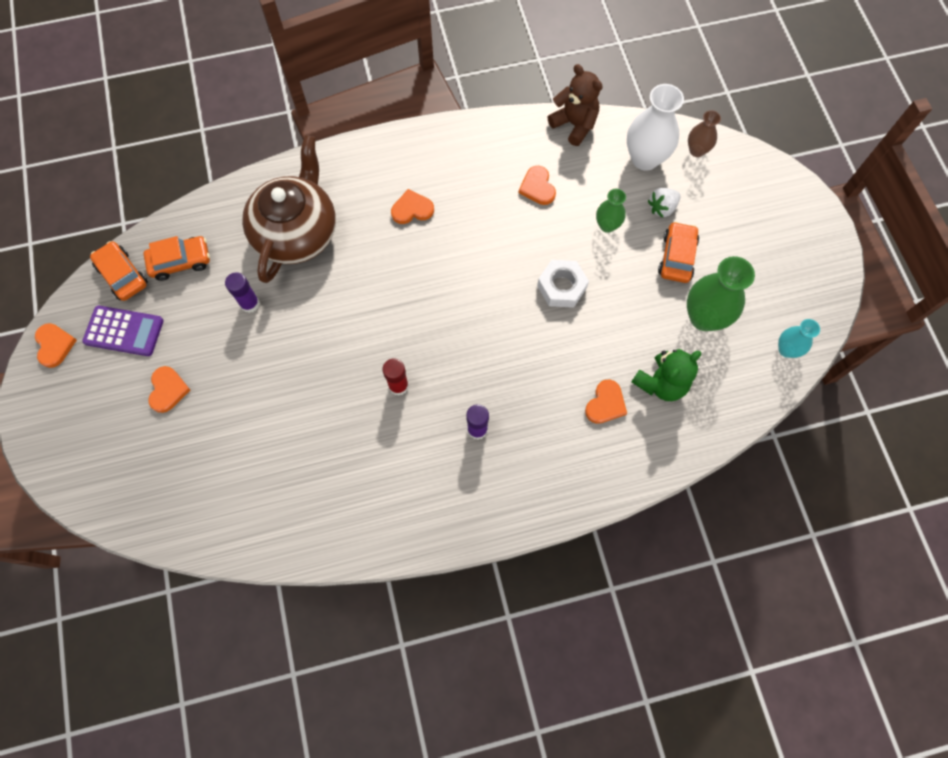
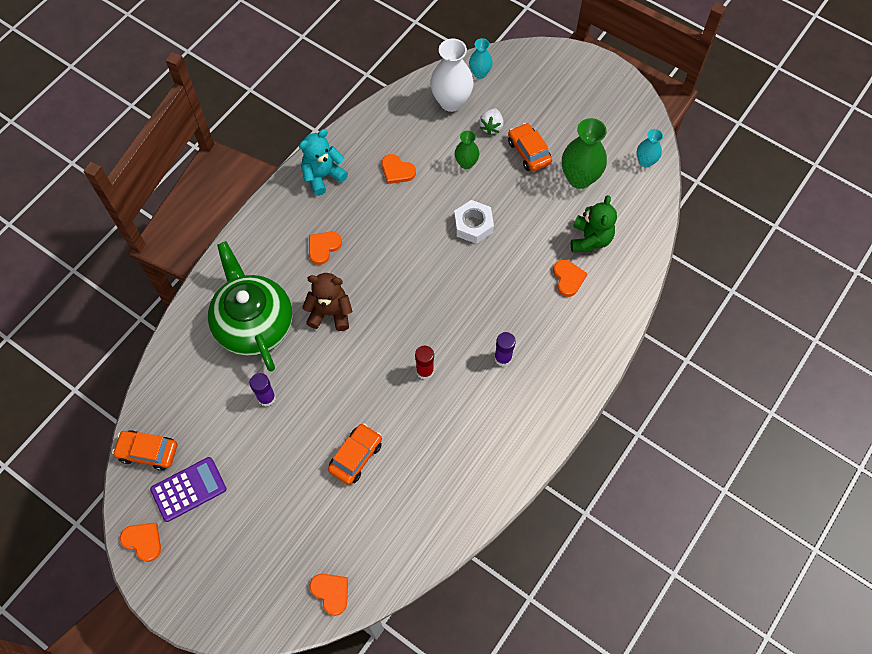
camera: 40 degrees left, 5 degrees down
orange car [144,236,210,281] -> orange car moved to [328,423,382,485]
orange heart [148,366,190,413] -> orange heart moved to [310,574,348,616]
brown teapot [242,135,336,283] -> green teapot [208,241,292,372]
brown teddy bear [548,64,603,146] -> brown teddy bear moved to [302,273,352,331]
brown vase [688,110,721,157] -> turquoise vase [469,38,493,79]
none -> turquoise teddy bear [299,129,348,196]

